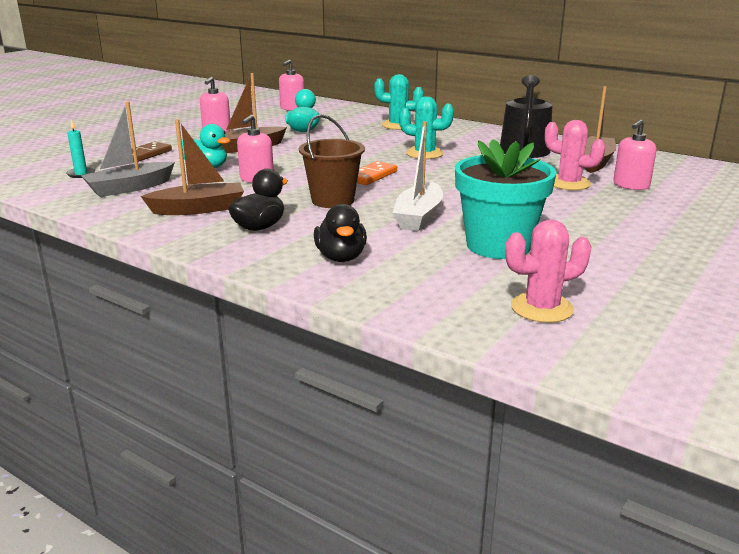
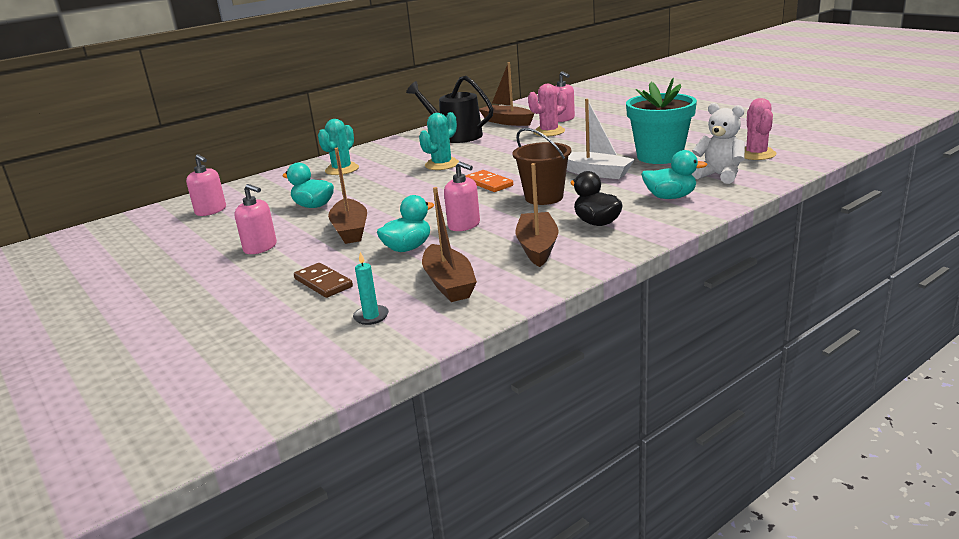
camera: 70 degrees left, 0 degrees up
grey boat [81,102,175,197] -> brown boat [422,187,477,302]
black duck [314,204,367,262] -> turquoise duck [641,150,708,199]
none -> white teddy bear [692,103,745,184]

